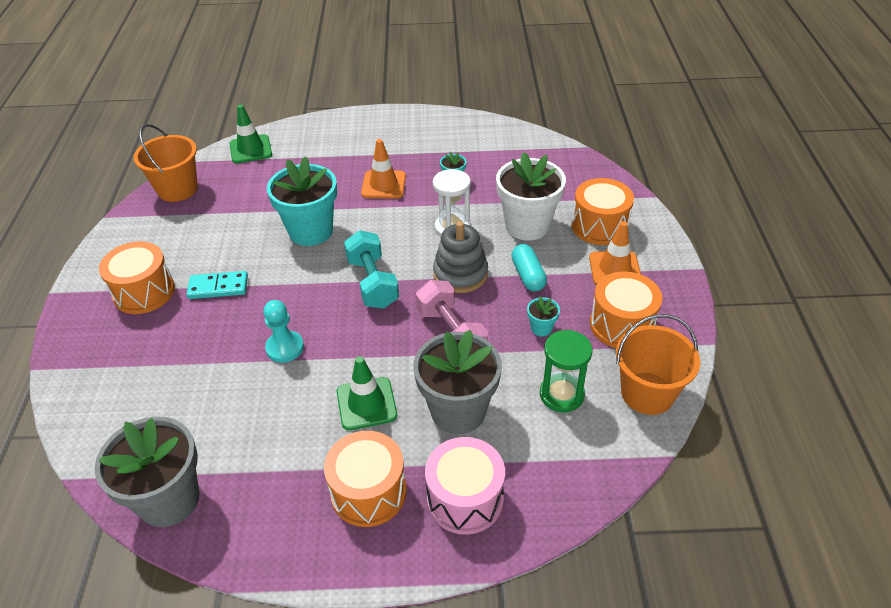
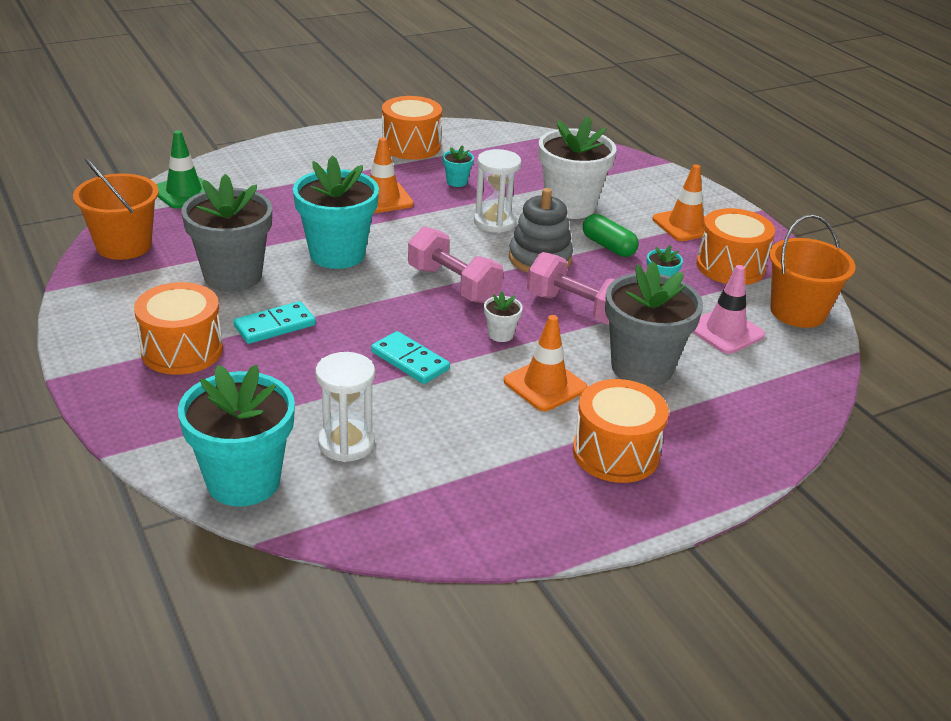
camera: 30 degrees left, 10 degrees down
grey flower pot [94,416,200,527] -> grey flower pot moved to [181,174,272,292]
turquoise pawn [263,300,304,363] -> turquoise domino [371,331,450,384]
green traffic cone [337,356,397,430] -> orange traffic cone [504,315,588,411]
turquoise dumbbell [344,230,399,309] -> pink dumbbell [408,226,503,303]
pink drum [425,437,505,535] -> none
turquoise capsule [511,244,547,291] -> green capsule [583,214,639,257]
green hourglass [540,330,593,412] -> pink traffic cone [692,265,765,354]
orange drum [572,178,634,245] -> orange drum moved to [382,96,442,160]
none -> turquoise flower pot [178,365,295,506]
none -> white hourglass [315,352,375,462]
none -> white flower pot [484,291,523,342]

